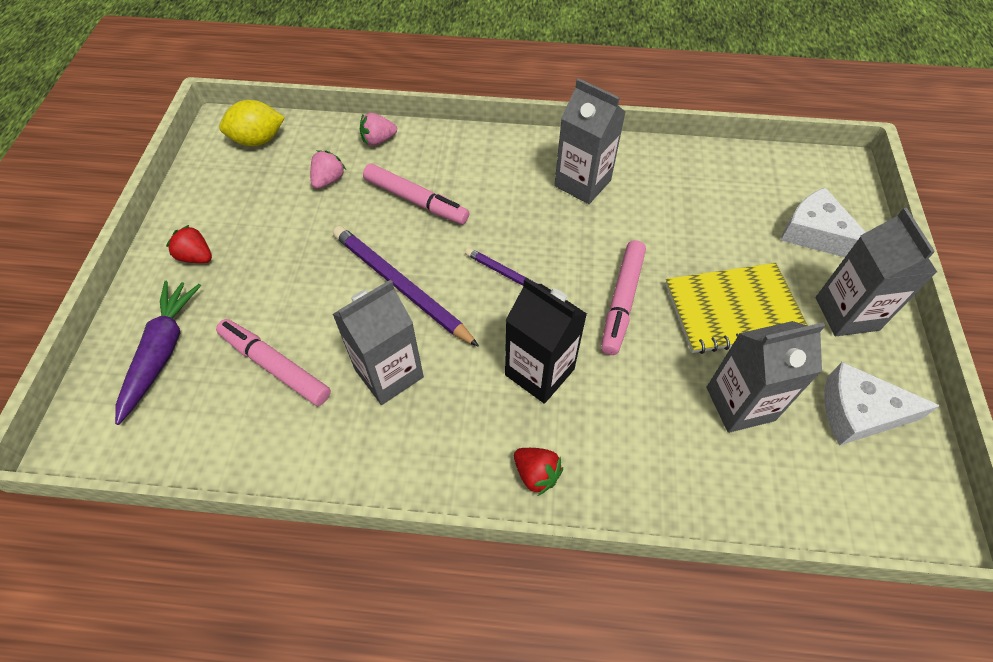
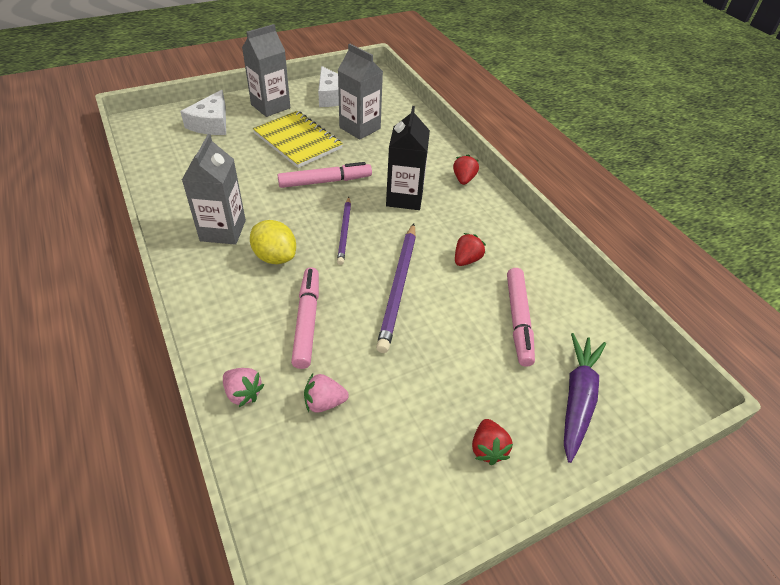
camera: 125 degrees left, 10 degrees down
purple carrot [115,281,201,425] -> purple carrot turned 135 degrees clockwise [564,333,606,463]
yellow lemon [219,100,285,146] -> yellow lemon moved to [250,220,296,264]
grey carton [332,280,424,405] -> red strawberry [455,233,486,266]

